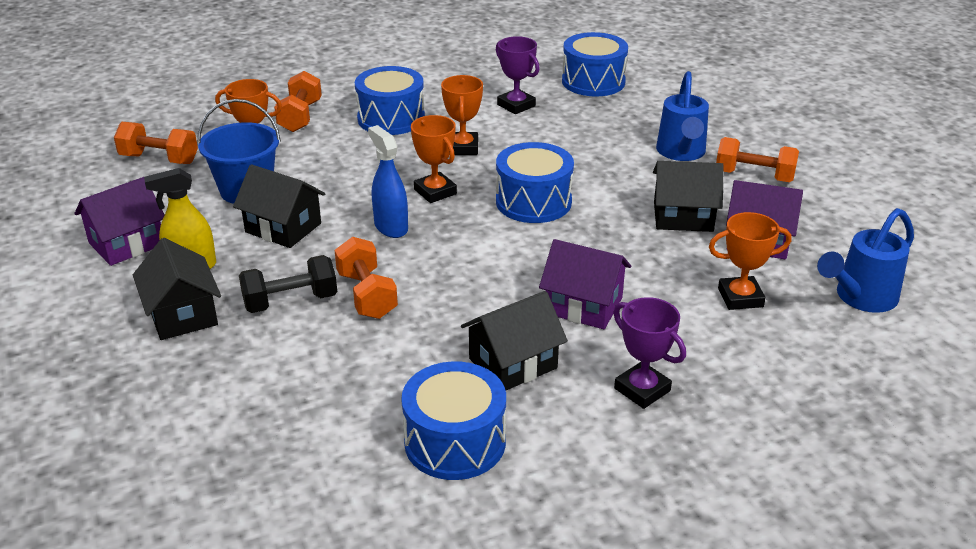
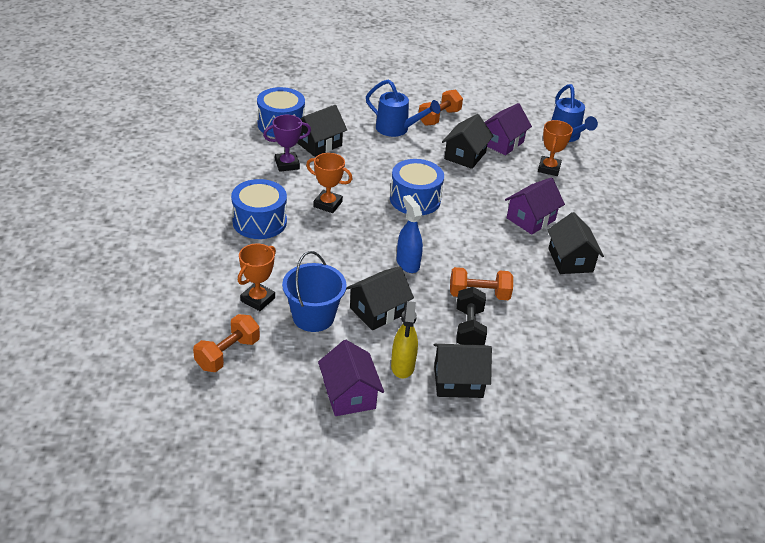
camera: 70 degrees left, 5 degrees up
orange dumbbell [274,71,322,132] -> none
blue spray bottle [368,125,408,238] -> blue spray bottle turned 75 degrees clockwise [397,195,423,273]
blue drum [401,361,506,480] -> none
orange trophy [411,115,457,203] -> none
purple trophy [613,297,686,409] -> none
none -> black house [297,105,347,157]

